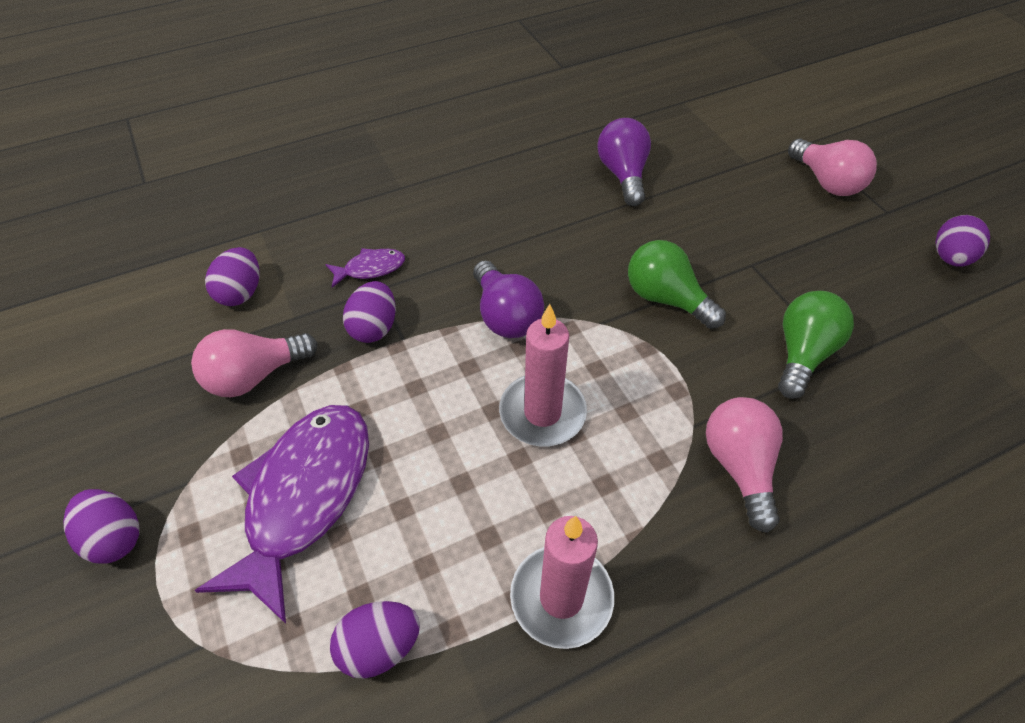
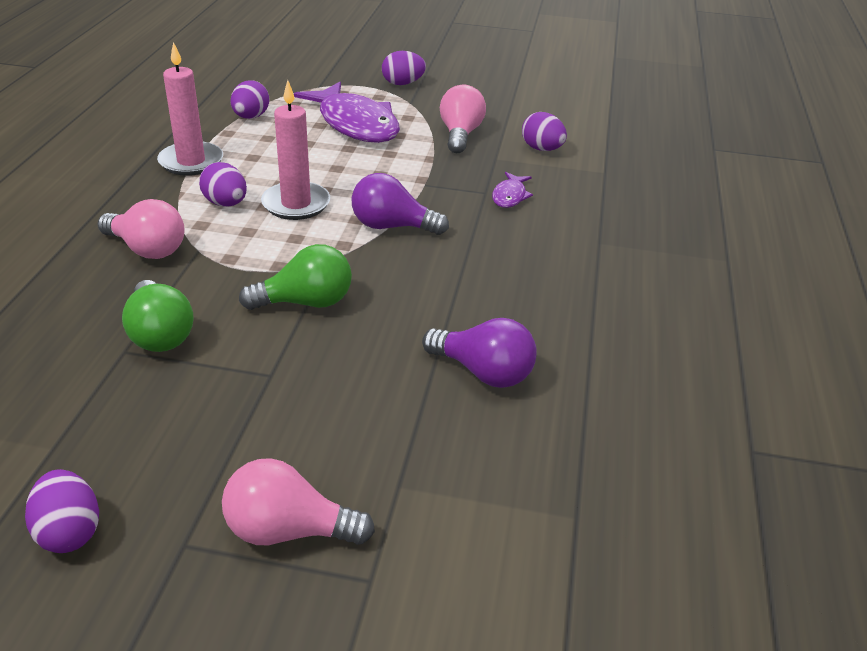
camera: 125 degrees right, 15 degrees down
purple egg [343,281,396,343] -> purple egg moved to [199,162,247,207]

